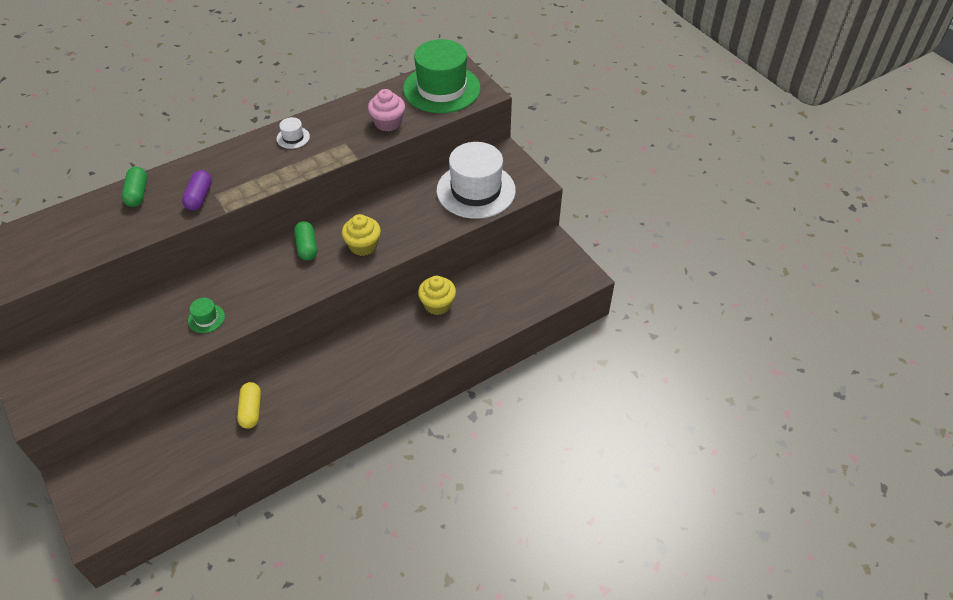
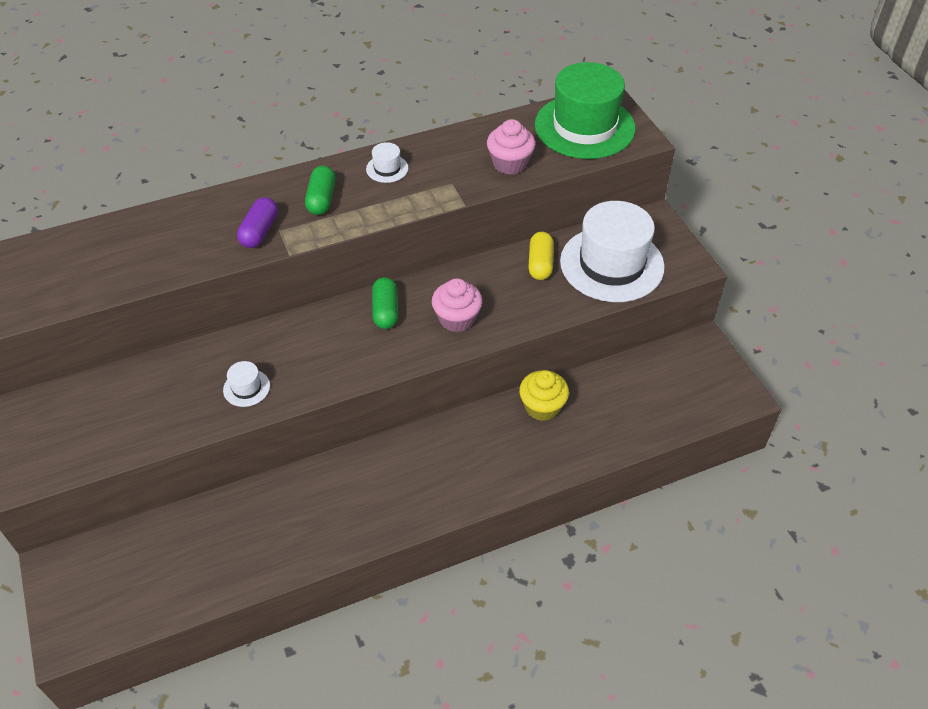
camera: 10 degrees right, 0 degrees up
green capsule [122,167,147,207] -> green capsule moved to [305,166,336,215]
green hat [188,298,225,333] -> white hat [223,361,270,407]
yellow capsule [237,382,261,429] -> yellow capsule moved to [528,232,554,280]
yellow cupcake [342,214,381,256] -> pink cupcake [432,278,482,332]

